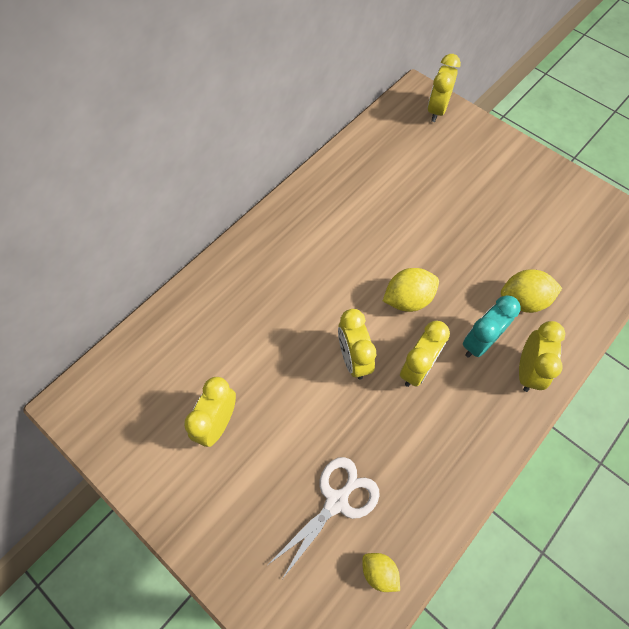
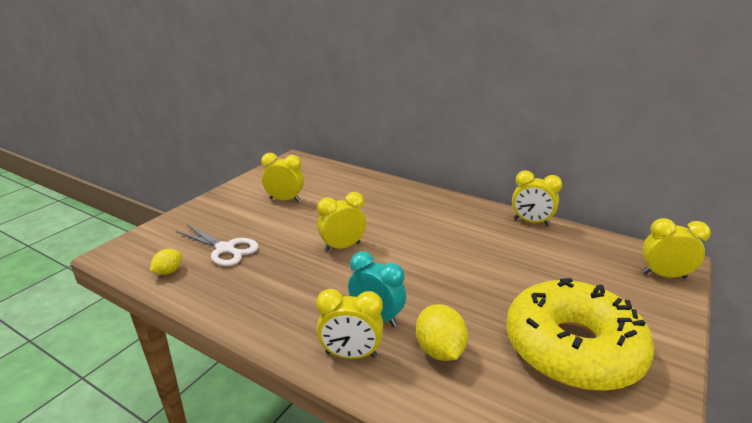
camera: 80 degrees right, 35 degrees down
yellow lemon [383,268,439,312] -> none
yellow clock [400,321,450,387] -> yellow clock moved to [512,170,562,226]
none -> yellow donut [506,278,654,391]

